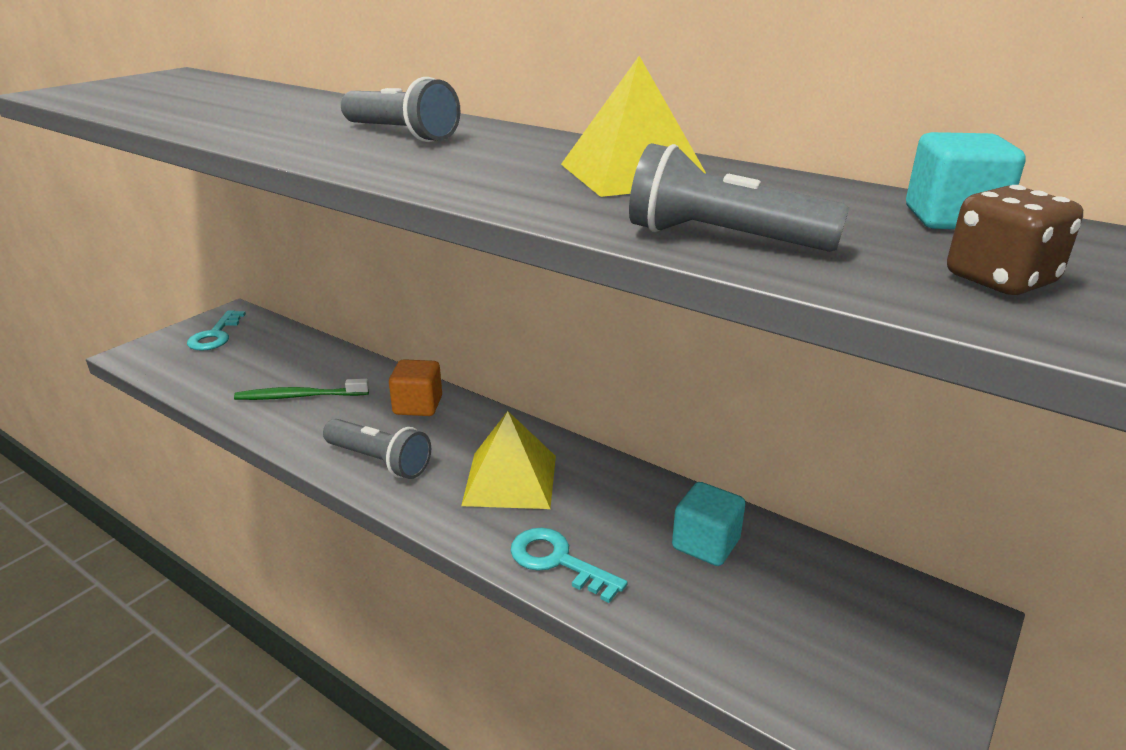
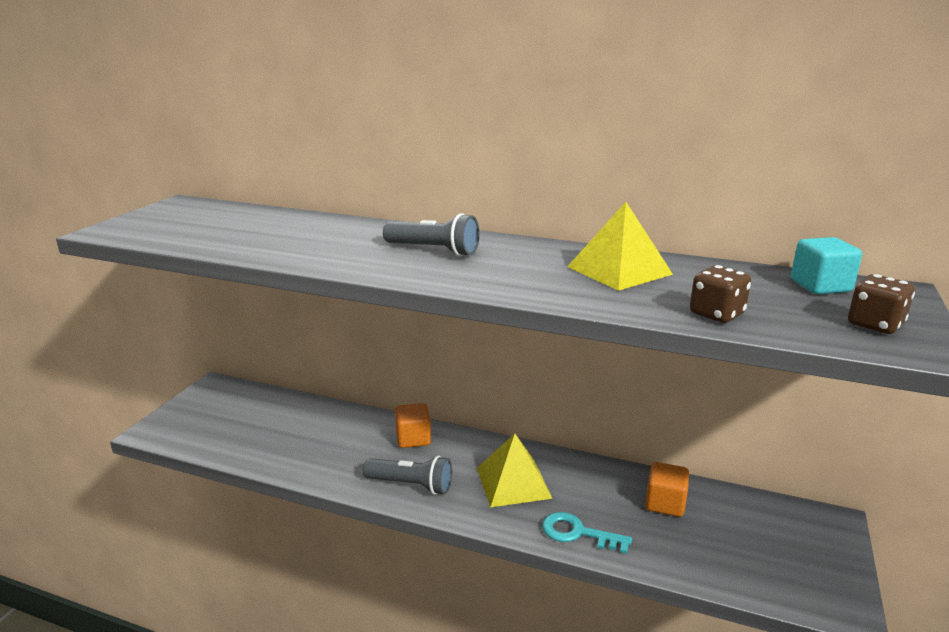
camera: 15 degrees left, 5 degrees down
turquoise key [187,310,246,351] -> none
green toothbrush [234,379,369,400] -> none
grey flashlight [629,143,849,252] -> brown dice [690,265,751,323]
turquoise cube [672,482,746,566] -> orange cube [645,462,689,517]

